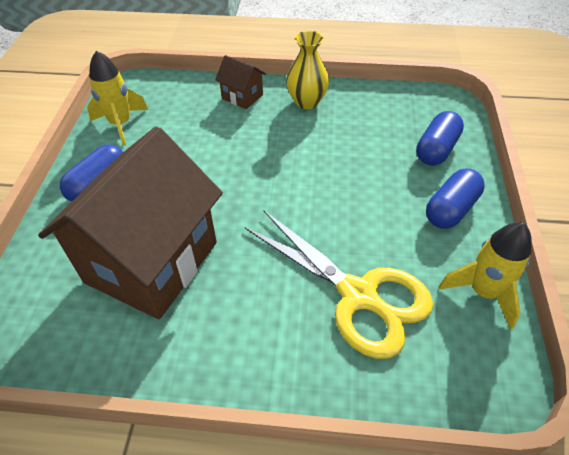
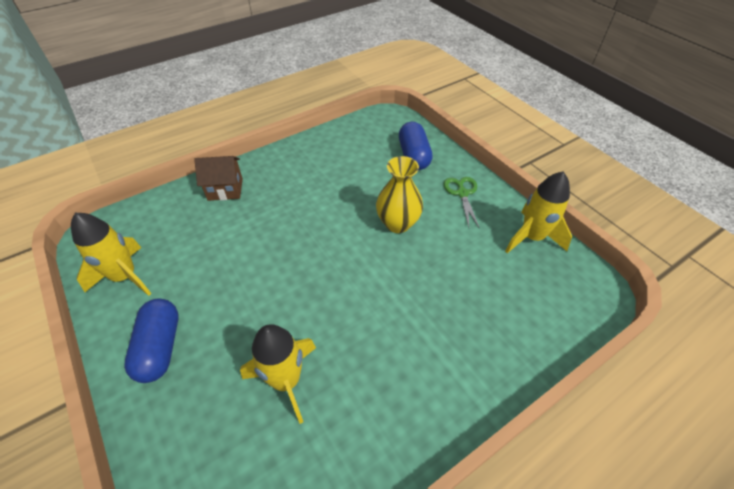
camera: 40 degrees left, 0 degrees up
brown house [38,126,223,319] -> yellow rocket [240,324,316,424]
yellow scissors [245,211,433,359] -> none
yellow vase [286,31,329,109] -> yellow vase moved to [376,156,423,233]
blue capsule [426,168,485,229] -> green scissors [443,177,480,229]

